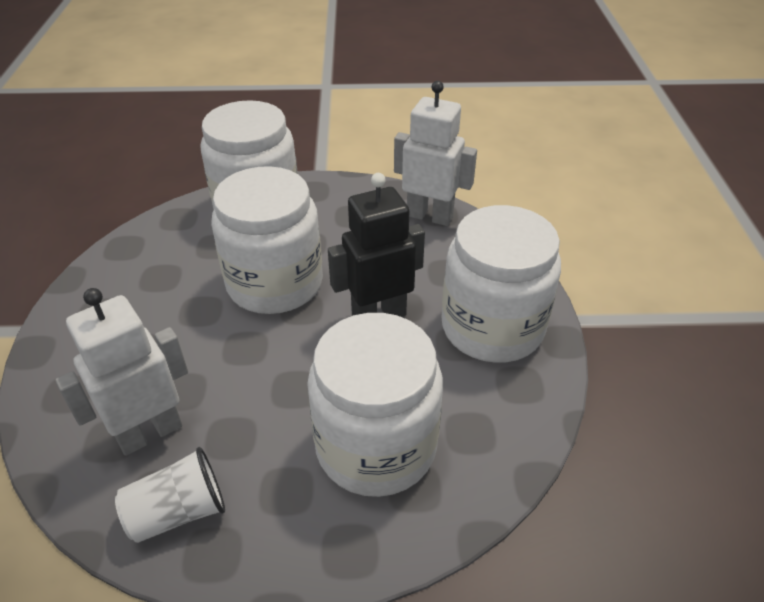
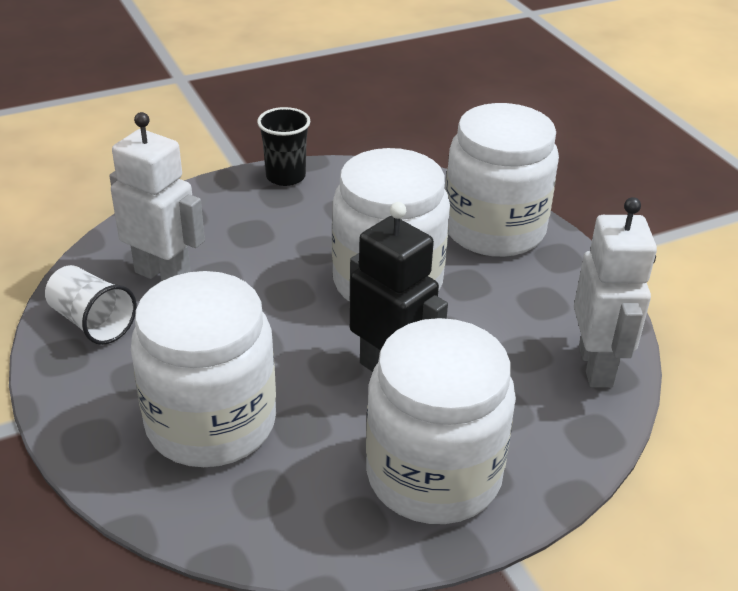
camera: 65 degrees right, 5 degrees down
none -> black cup [257,107,310,186]

